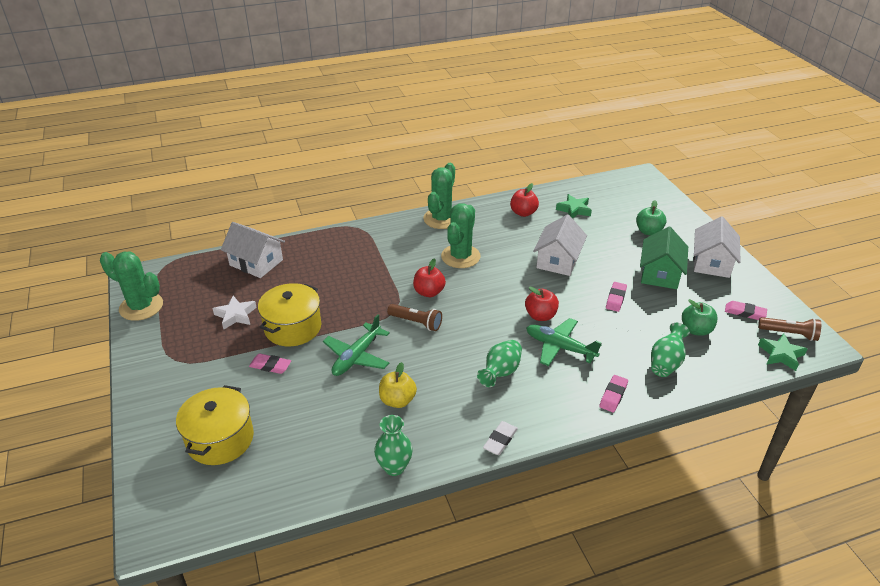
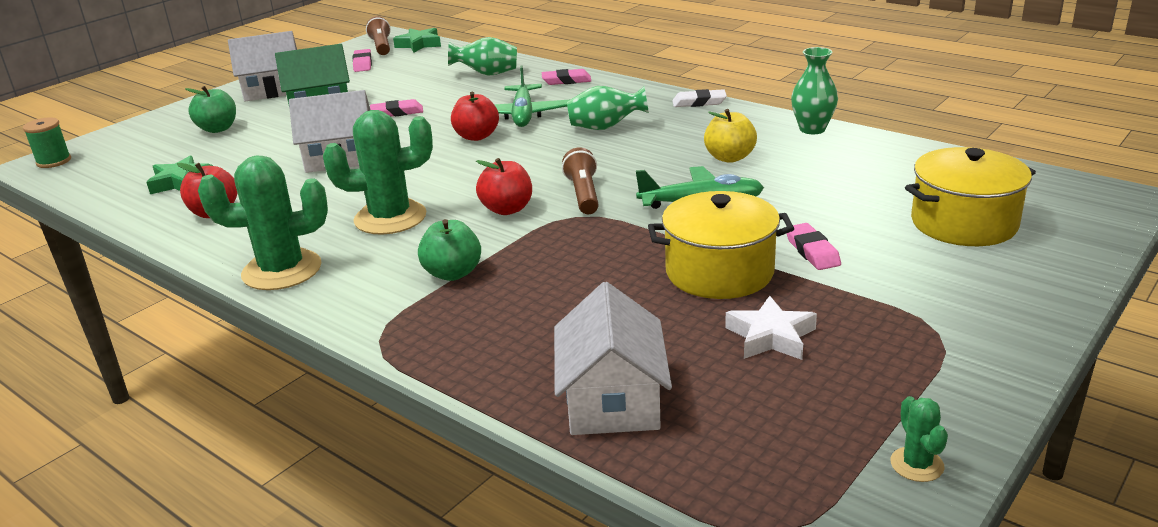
camera: 120 degrees left, 10 degrees down
green cactus [100,252,163,321] -> green cactus [890,396,948,482], size x0.46
green apple [682,299,718,336] -> green apple moved to [418,219,481,281]
none -> green spool [23,117,71,168]

